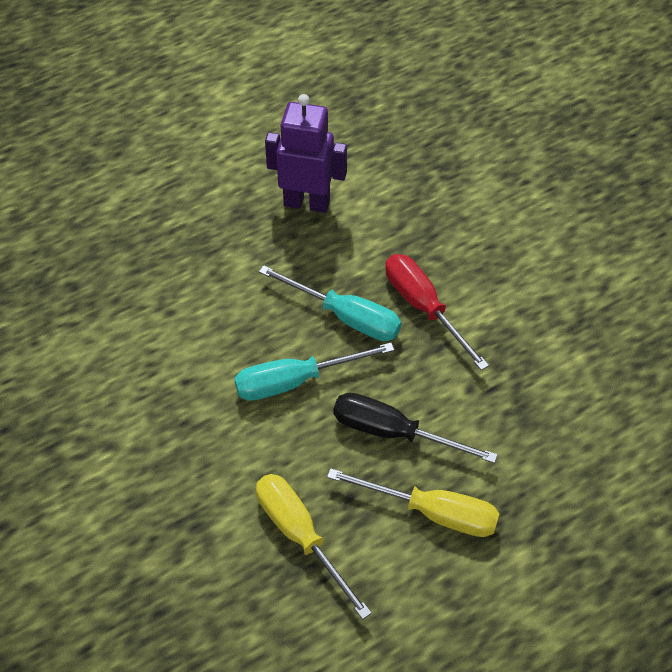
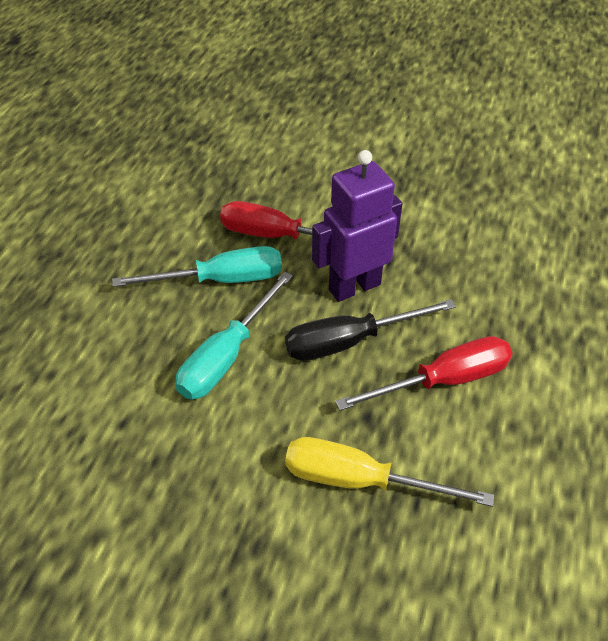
camera: 40 degrees left, 5 degrees down
purple robot [265,94,347,213] -> purple robot moved to [312,150,402,302]
yellow screwdriver [327,468,500,537] -> red screwdriver [335,336,513,411]

